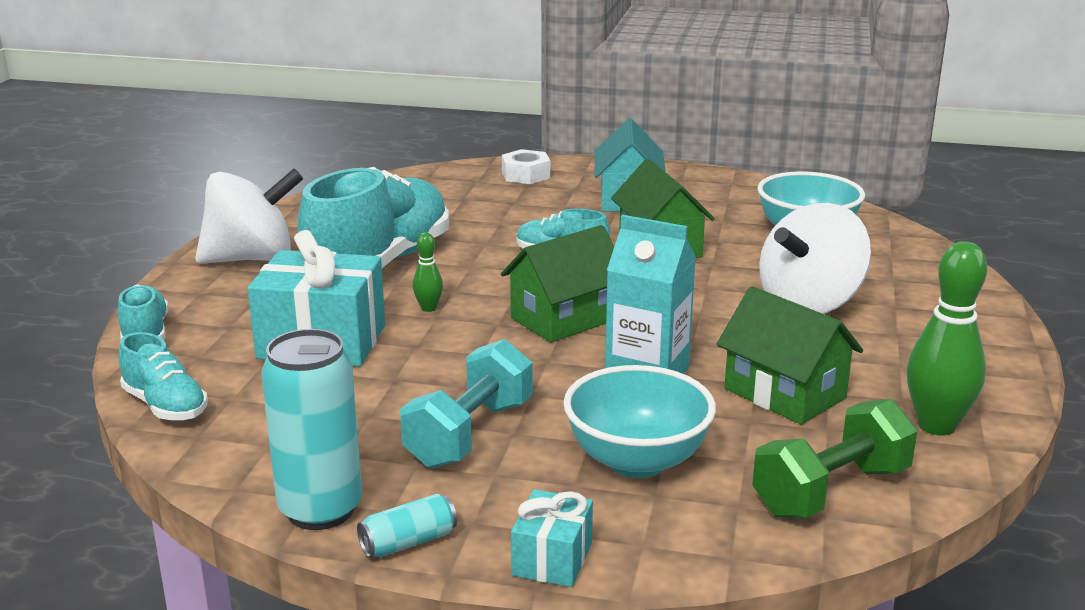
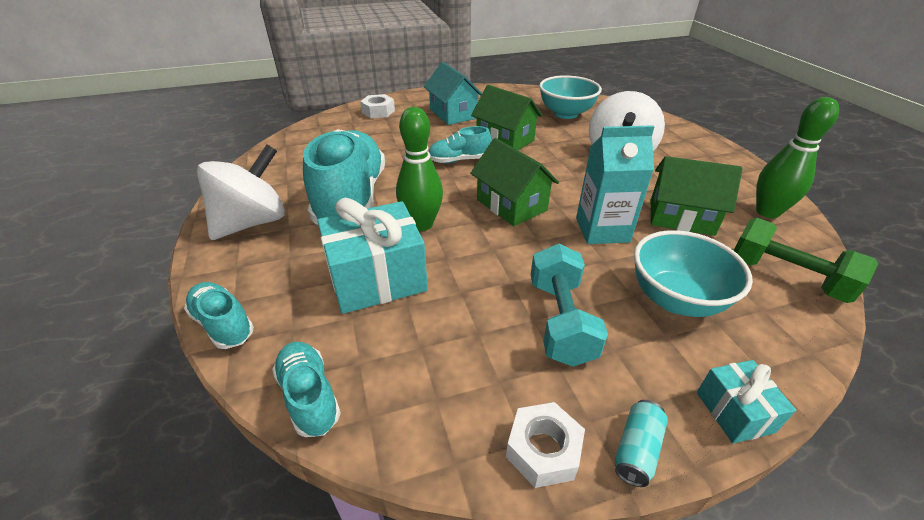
camera: 30 degrees left, 15 degrees up
turquoise shoe [119,332,208,421] -> turquoise shoe turned 135 degrees counterclockwise [272,342,341,437]
turquoise can [261,329,362,530] -> white nut [506,402,585,488]
green bowling pin [413,232,443,312] -> green bowling pin [396,107,443,231], size x2.04
green house [501,225,614,343] -> green house turned 60 degrees counterclockwise [470,138,559,226]
green dumbbell [752,399,917,518] -> green dumbbell turned 75 degrees counterclockwise [733,218,878,303]

